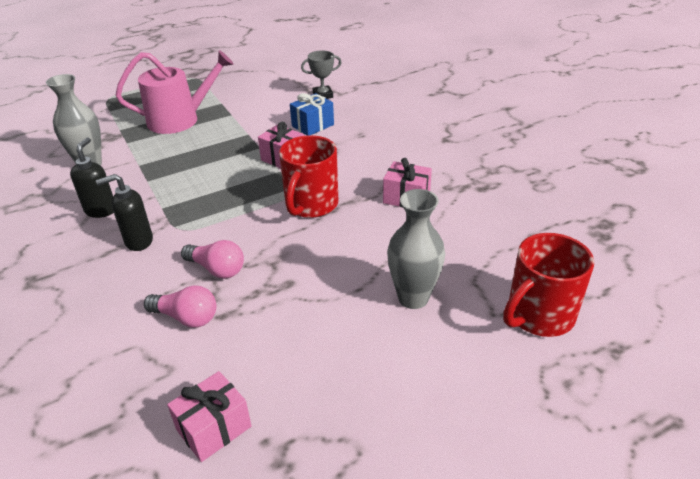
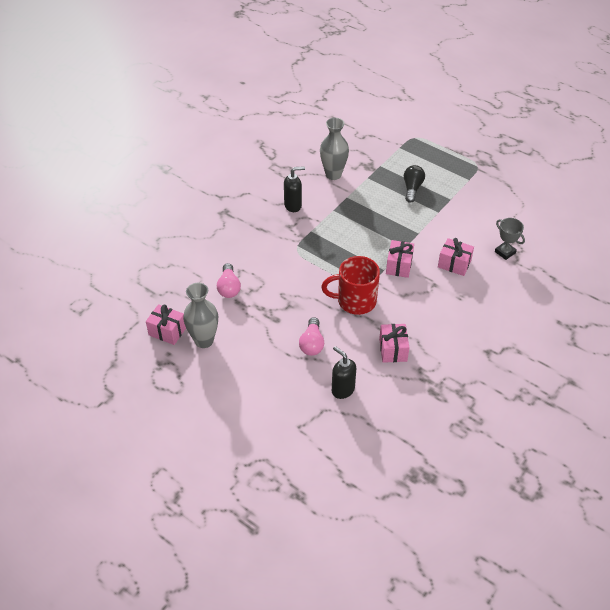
camera: 65 degrees right, 10 degrees up
black soap dispenser [96,174,153,251] -> black soap dispenser moved to [332,346,356,399]
pink watering can [115,50,233,134] -> black light bulb [404,165,425,203]
pink light bulb [181,240,244,279] -> pink light bulb moved to [299,317,324,356]
blue gift [290,93,334,135] -> pink gift [438,238,474,276]
grey vase [387,189,445,309] -> grey vase moved to [183,283,218,348]
red mug [503,233,594,337] -> none

